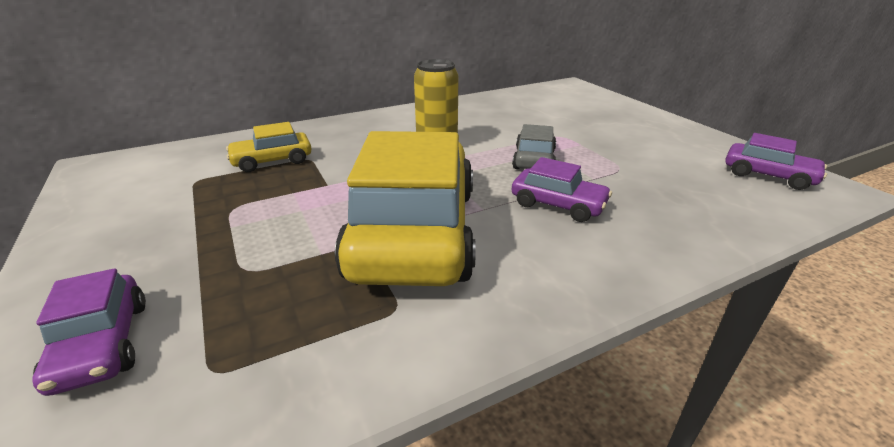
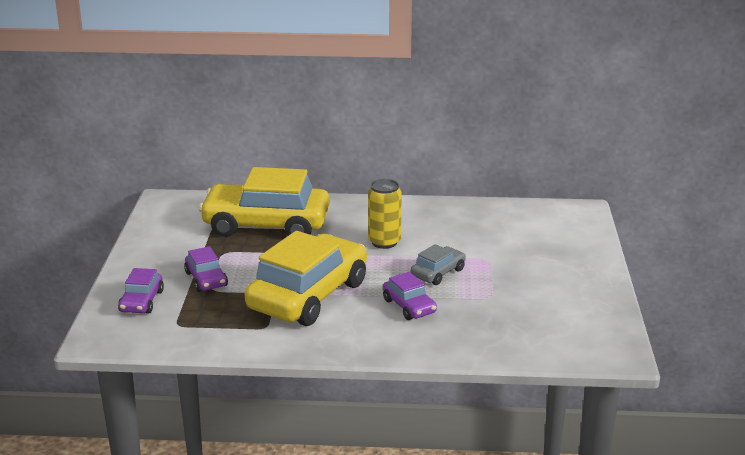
camera: 30 degrees right, 5 degrees down
yellow car [226,122,311,172] -> yellow car [199,167,330,237], size x2.21
purple car [725,133,827,190] -> purple car moved to [184,246,228,292]

